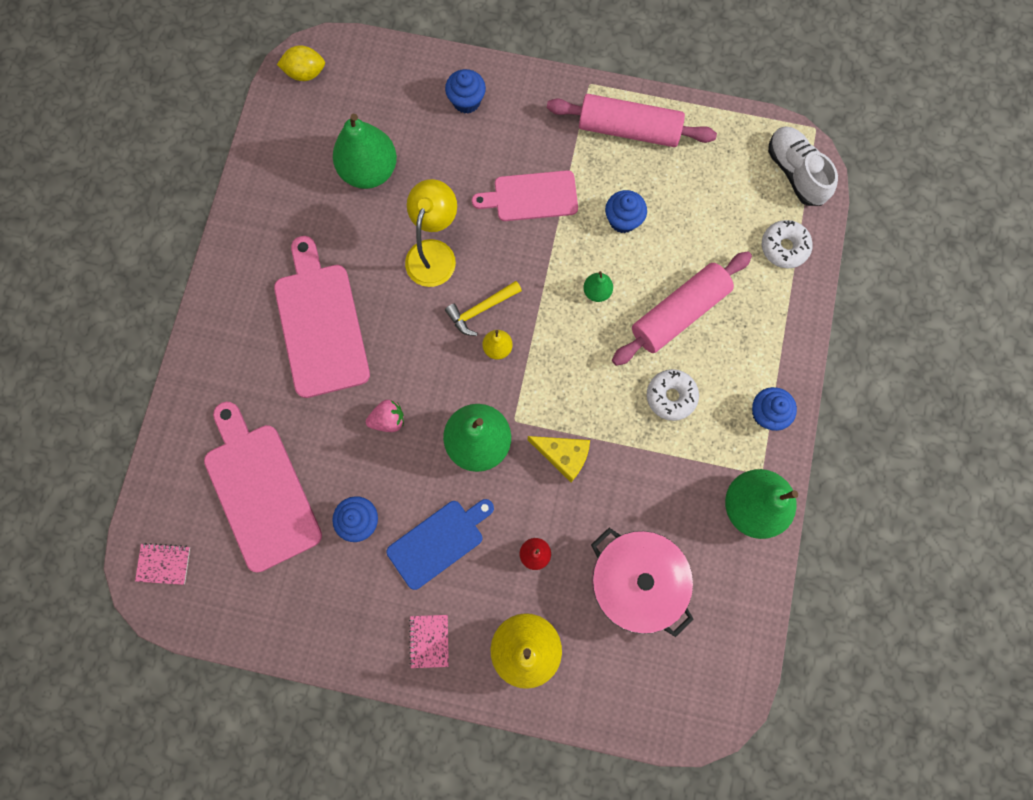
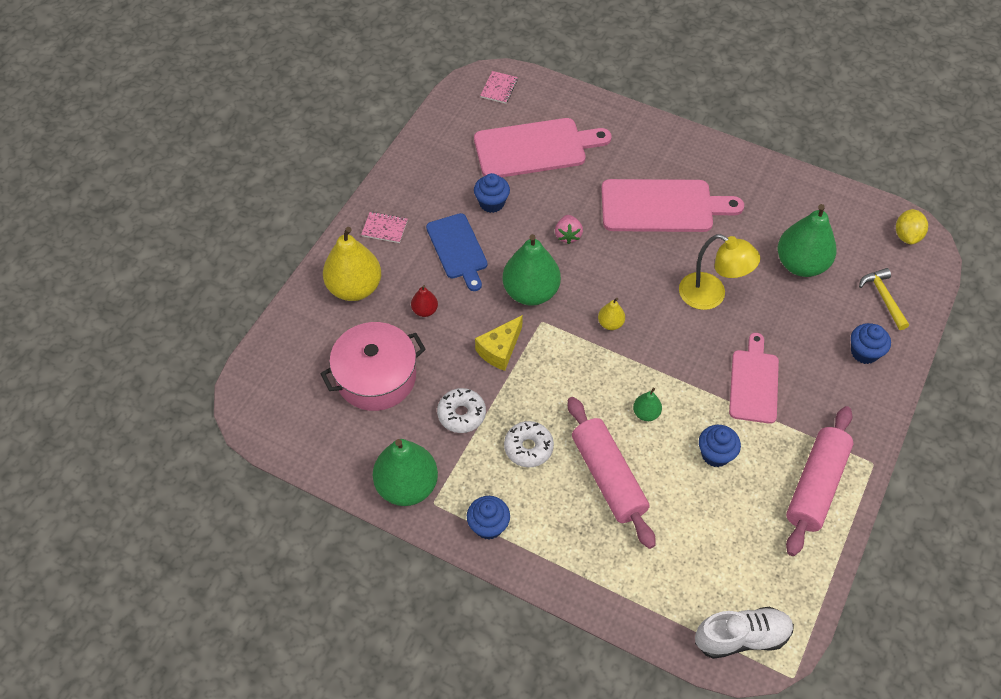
camera: 105 degrees right, 20 degrees down
yellow hammer [445,281,522,336] -> yellow hammer moved to [859,268,909,330]
white donut [762,220,813,268] -> white donut moved to [437,388,486,433]

